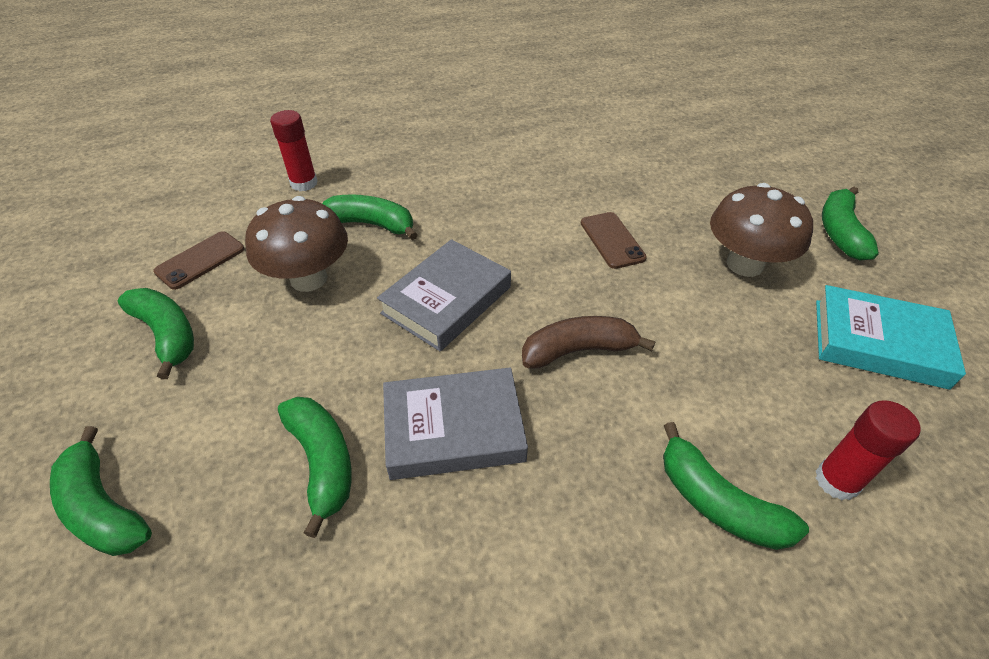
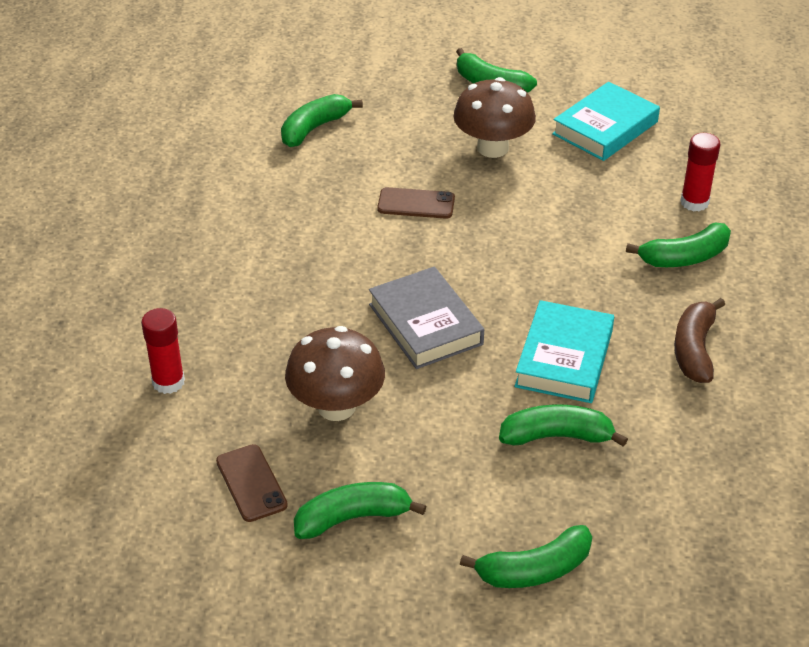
camera: 65 degrees left, 5 degrees down
green banana [322,194,418,240] -> green banana moved to [281,94,363,147]
grey book [383,367,528,480] -> turquoise book [515,300,614,403]
brown banana [522,316,655,368] -> brown banana moved to [674,298,725,383]

